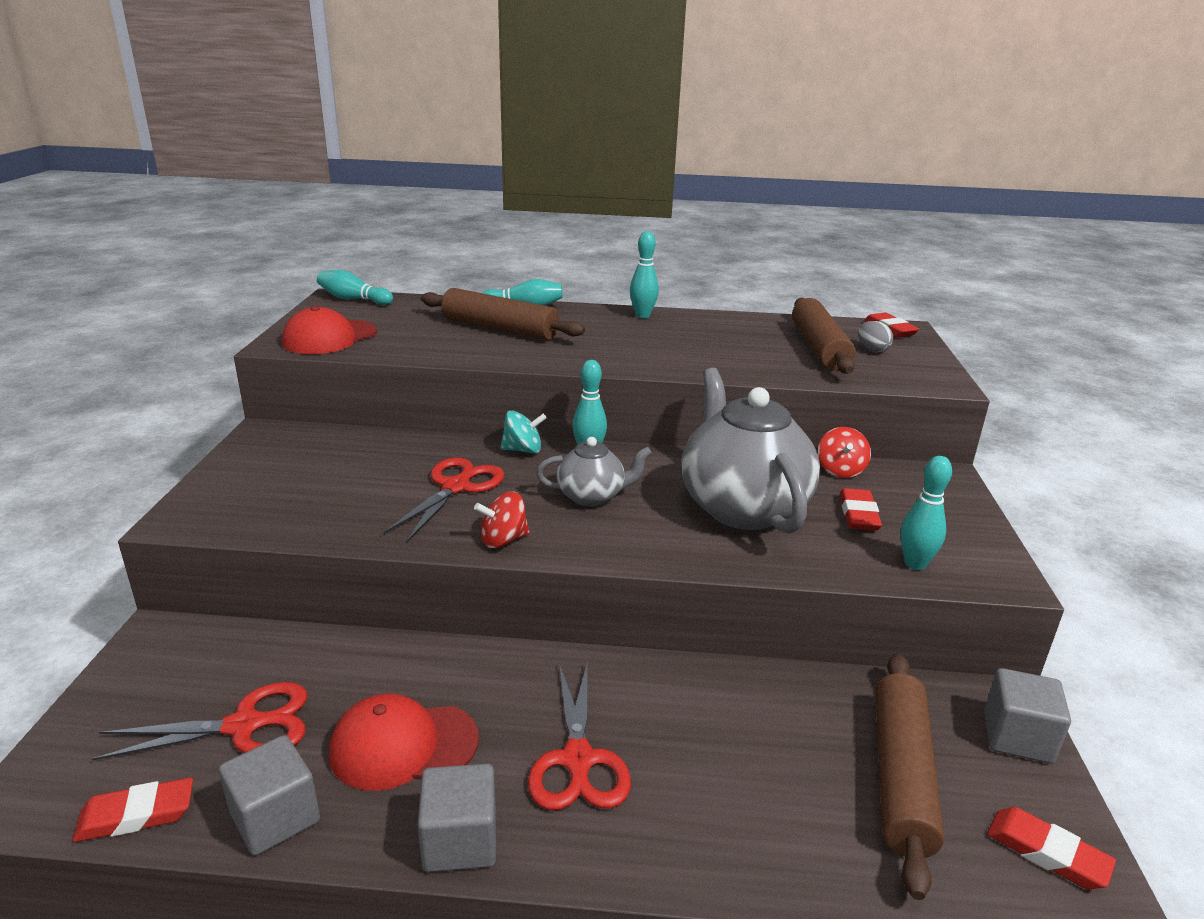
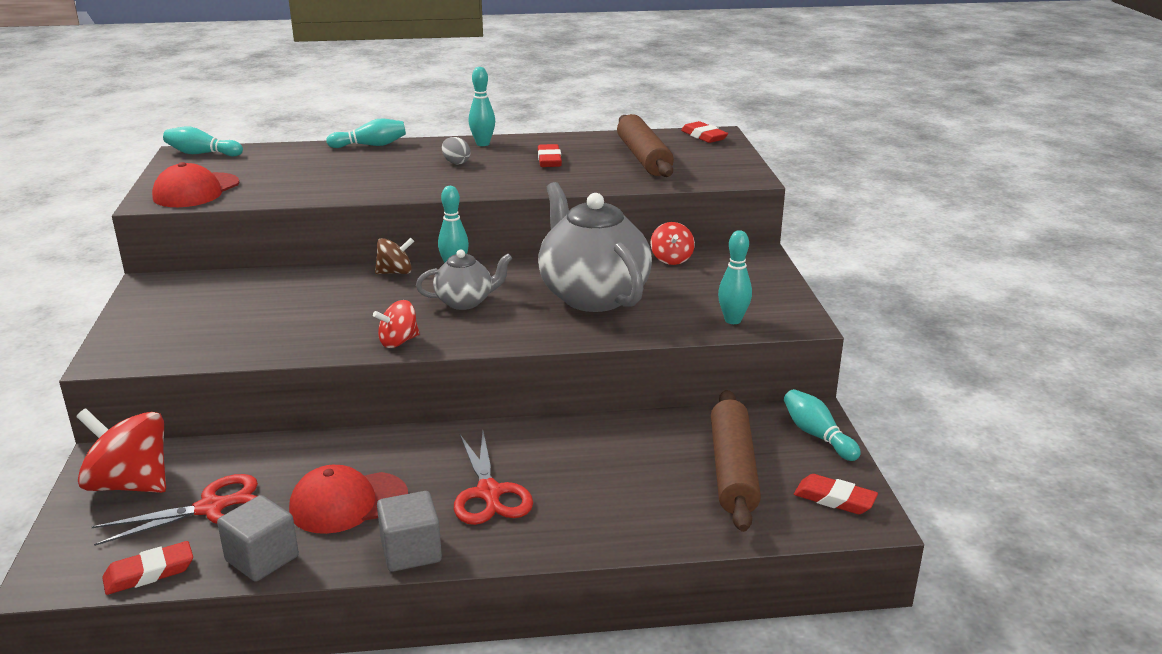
camera: 10 degrees left, 0 degrees up
red scissors [383,458,505,542] -> none
brown rolling pin [421,288,585,340] -> none
turquoise spinning top [500,411,547,454] -> brown spinning top [375,238,414,274]
red eraser [840,488,882,530] -> red eraser moved to [538,144,562,167]
grey egg [858,321,893,352] -> grey egg moved to [442,137,471,165]
grey cube [984,668,1071,764] -> turquoise bowling pin [784,389,861,461]
none -> red spinning top [76,408,166,493]

